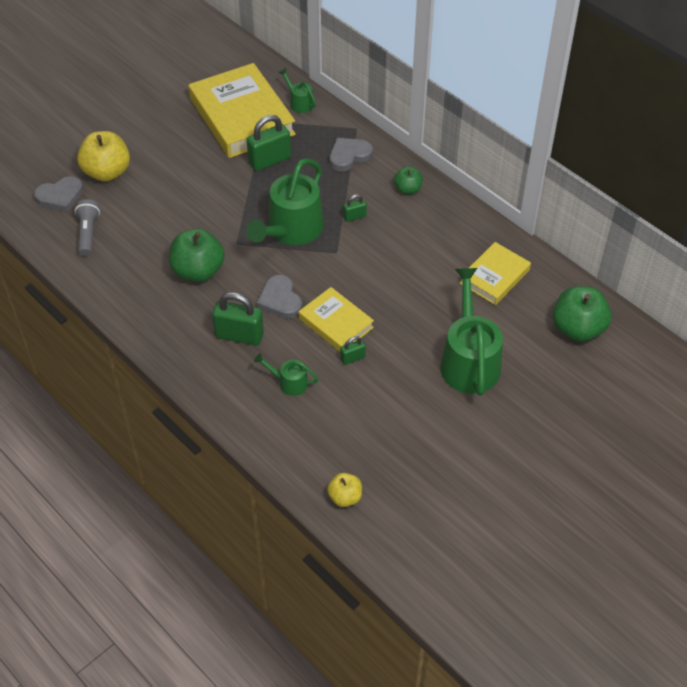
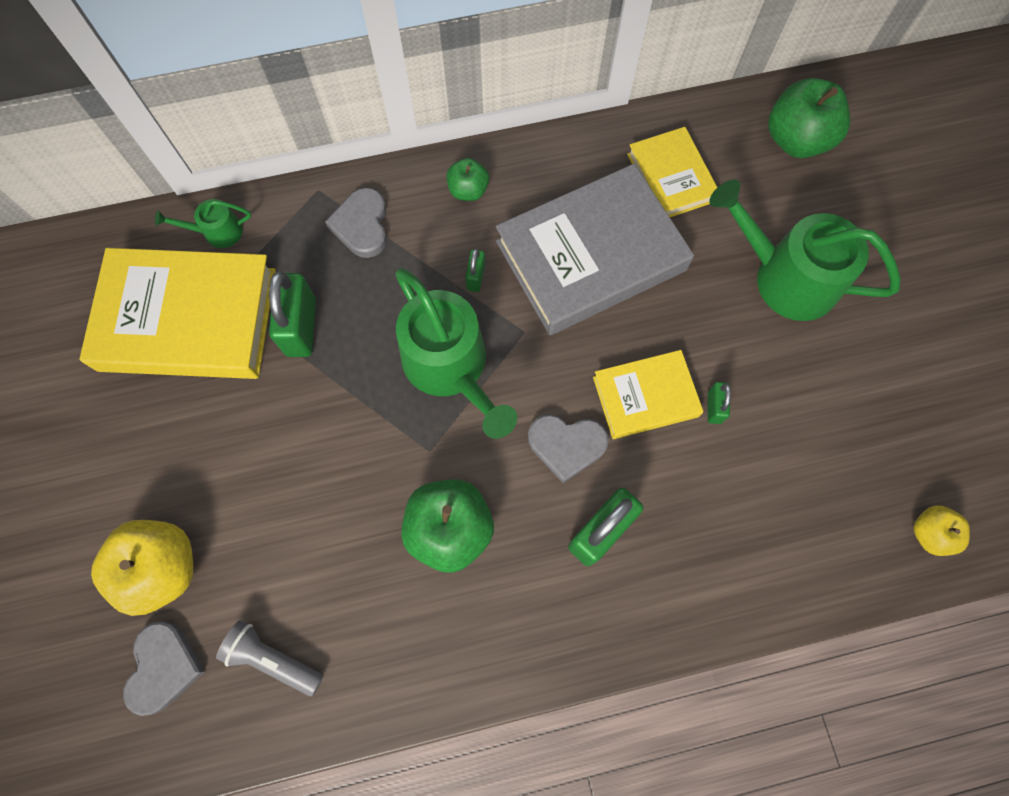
camera: 60 degrees left, 20 degrees up
green watering can [254,353,319,396] -> none
none -> grey book [496,164,694,335]

